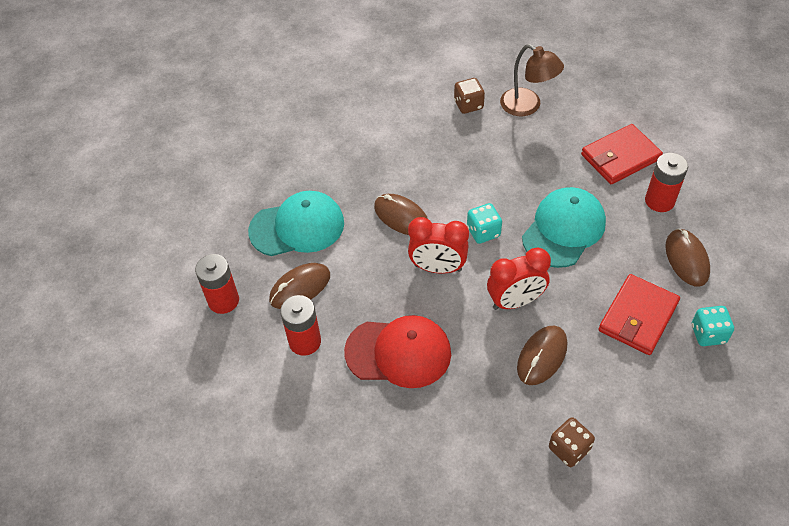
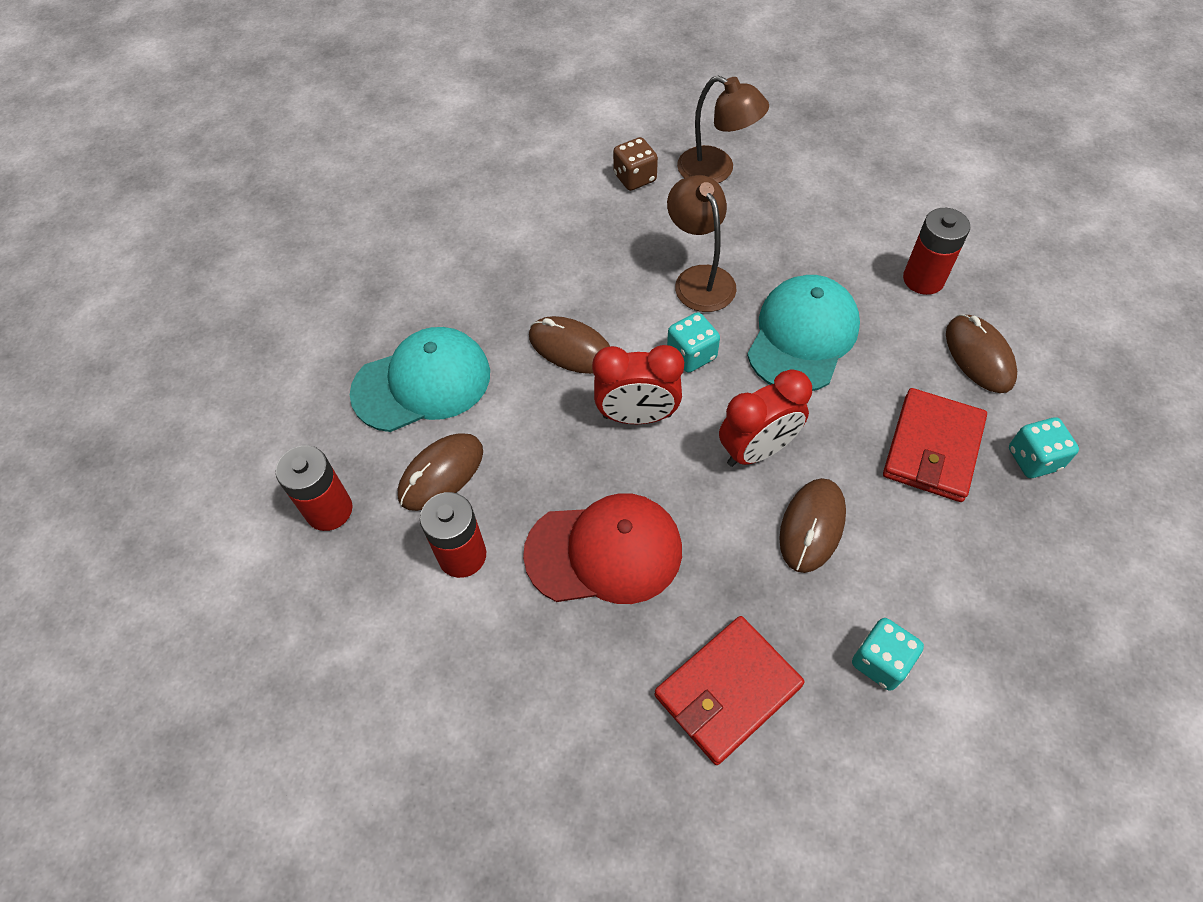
camera: 10 degrees left, 5 degrees up
brown dice [549,417,595,467] -> turquoise dice [852,618,924,691]
red wallet [581,124,663,184] -> red wallet moved to [655,616,805,765]
none -> brown lamp [667,175,737,312]

